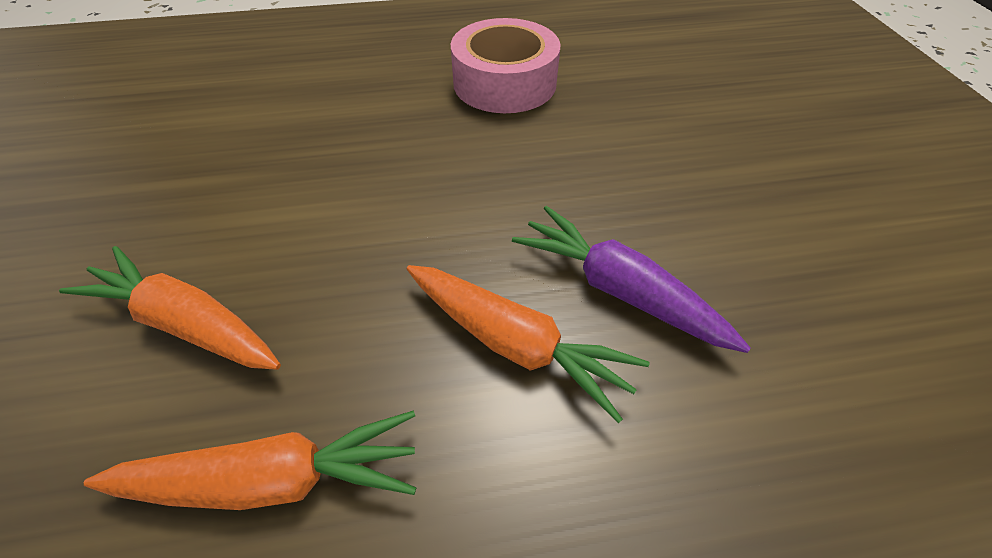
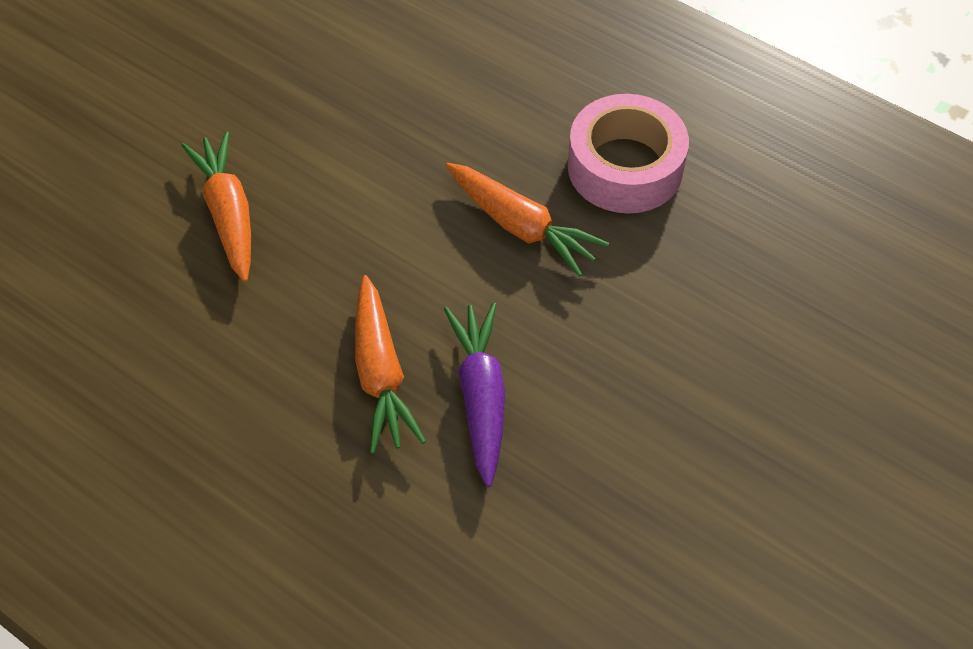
camera: 45 degrees right, 5 degrees up
orange carrot [84,411,417,510] -> orange carrot moved to [446,163,609,277]

